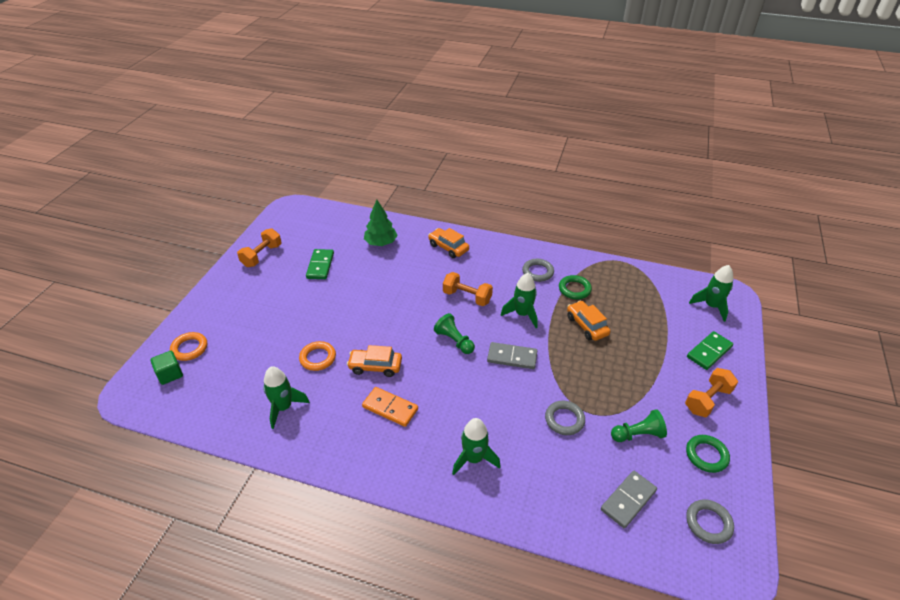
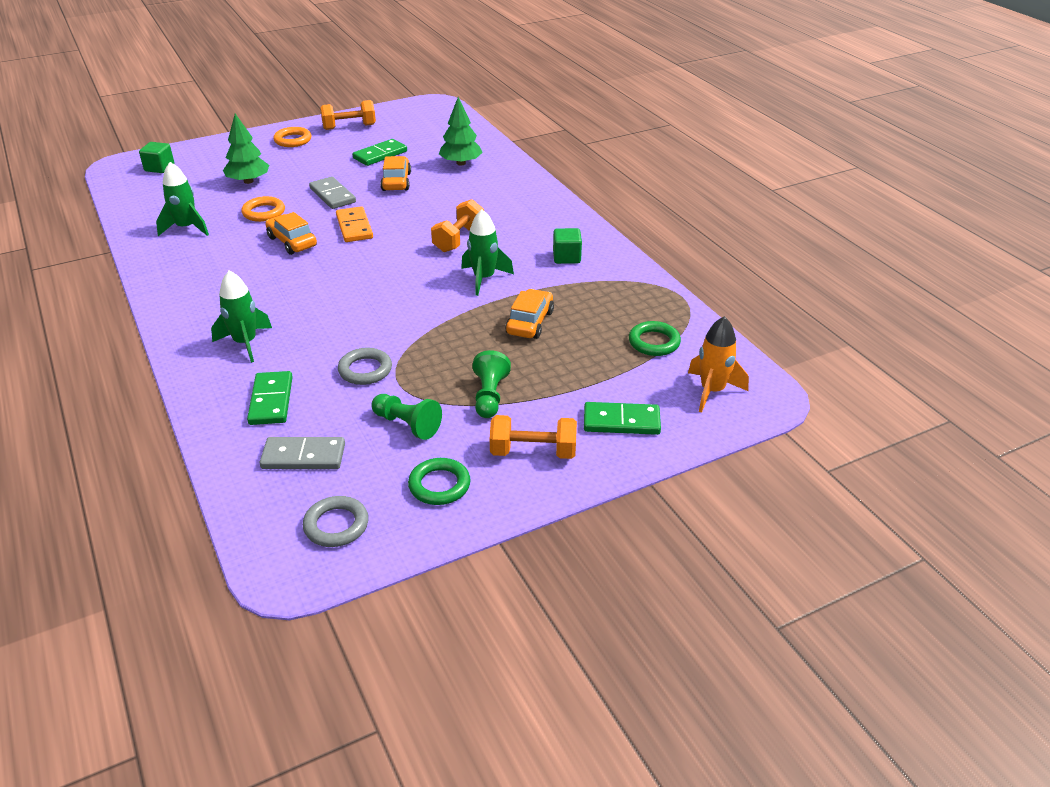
camera: 45 degrees right, 5 degrees down
orange ring [170,332,207,361] -> orange ring moved to [273,127,312,147]
orange domino [362,387,418,427] -> orange domino moved to [336,206,373,242]
orange car [428,228,469,258] -> orange car moved to [380,156,411,191]
green pawn [434,313,475,354] -> green pawn moved to [473,350,511,418]
orange dumbbell [443,272,493,306] -> orange dumbbell turned 45 degrees clockwise [431,199,484,252]
grey domino [487,342,537,369] -> grey domino moved to [309,176,356,209]
grey ring [522,259,554,282] -> green cube [553,228,582,264]
green ring [559,275,592,299] -> green ring moved to [629,321,681,356]
green rocket [689,265,733,322] -> orange rocket [688,316,749,413]
none -> green tree [223,114,269,184]
none -> green domino [247,371,293,425]

